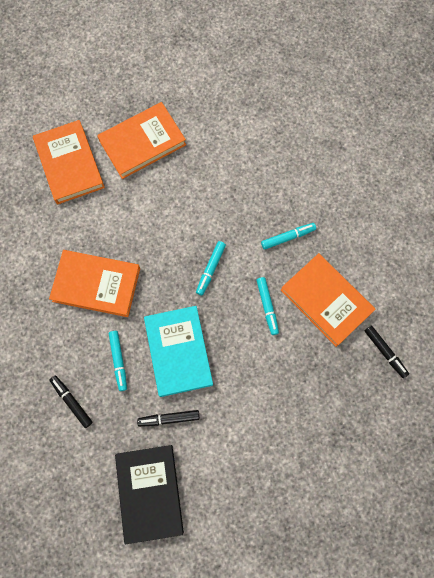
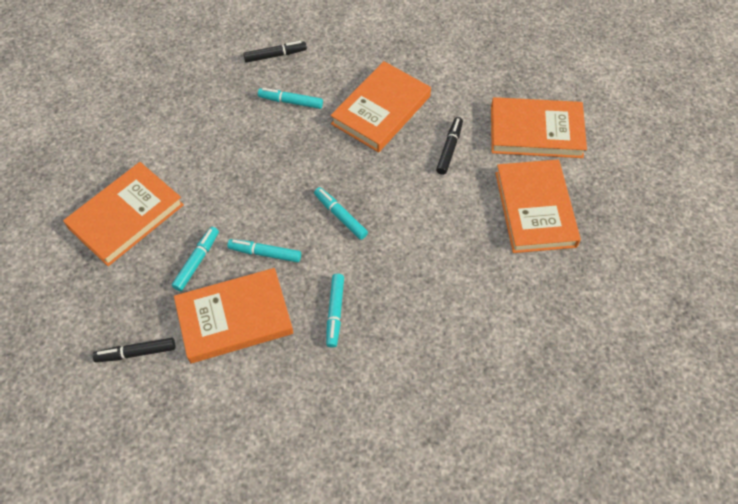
camera: 115 degrees right, 15 degrees down
black book [115,445,184,544] -> none
black marker [137,410,200,427] -> black marker moved to [436,117,463,175]
turquoise book [144,306,213,397] -> none
none -> orange book [63,162,184,266]
none -> turquoise marker [172,227,219,291]

